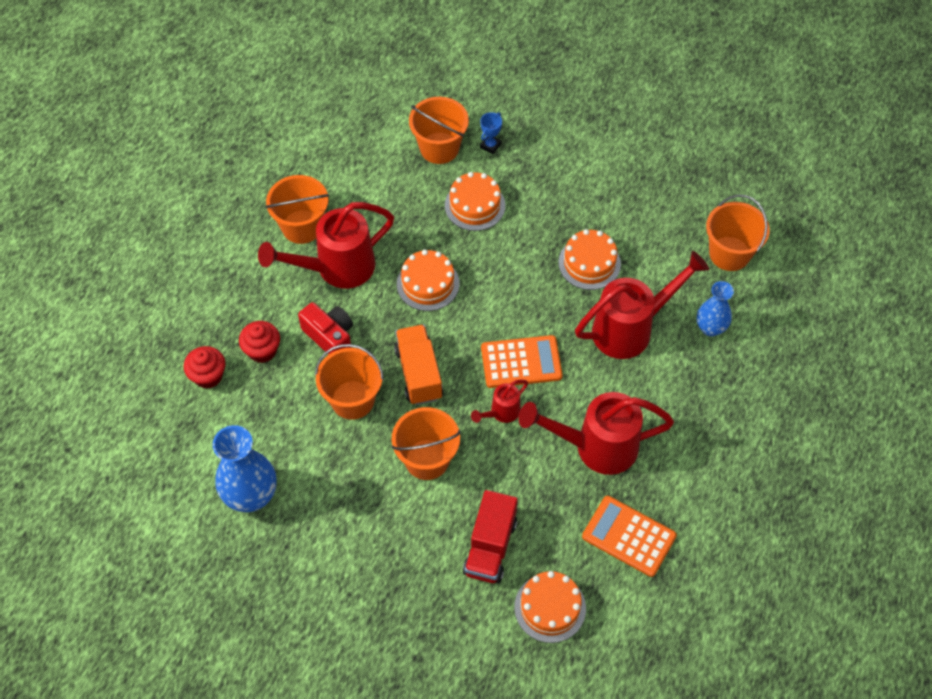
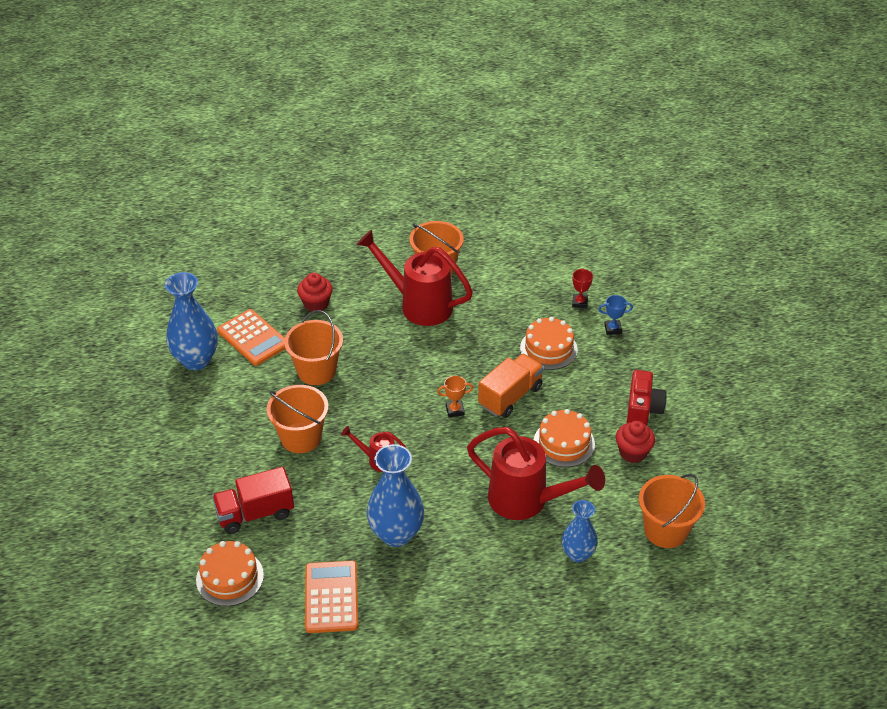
camera: 55 degrees right, 15 degrees down
red cupcake [184,346,225,389] -> red cupcake moved to [616,421,655,463]
red camera [298,302,353,355] -> red camera moved to [627,370,667,426]
orange truck [394,324,443,405] -> orange truck moved to [478,354,544,418]
orange cake [397,250,459,311] -> none
orange bucket [409,97,469,164] -> red trophy [572,268,593,308]
orange calculator [481,335,563,388] -> orange calculator moved to [217,309,285,366]
red watering can [518,392,674,475] -> blue vase [367,444,424,547]
none -> orange trophy [437,376,473,417]

